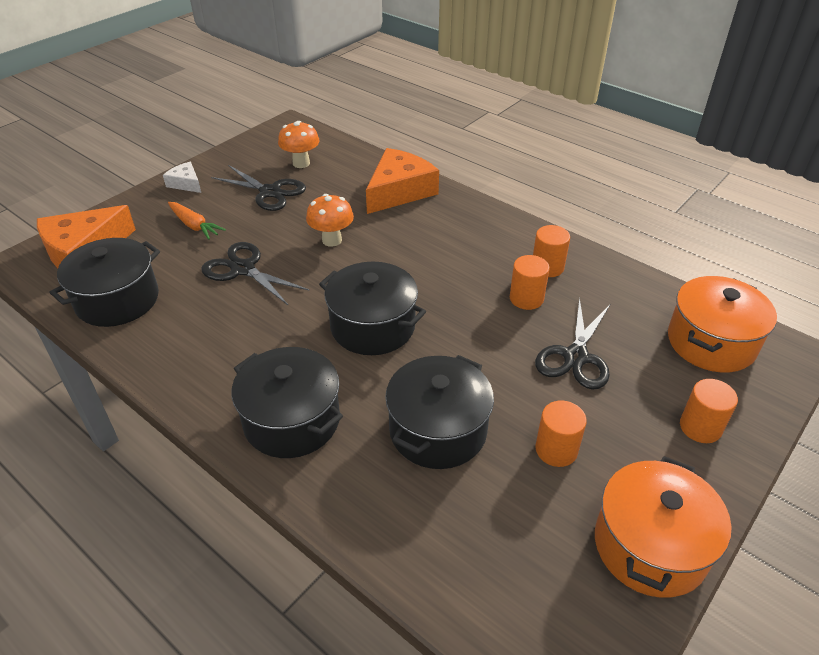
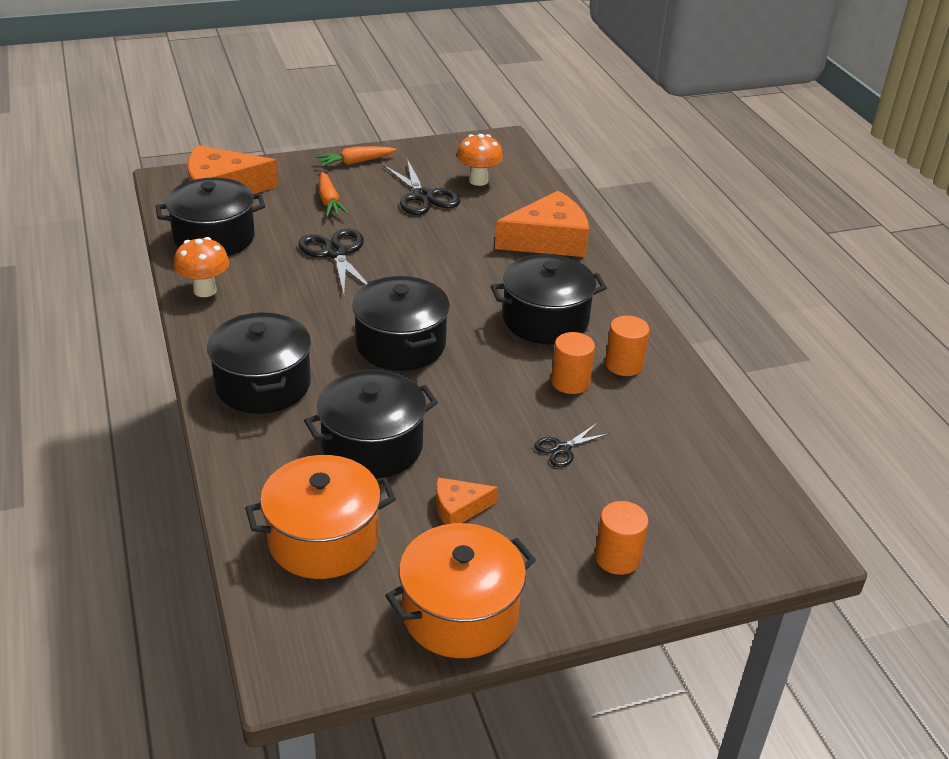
camera: 30 degrees right, 5 degrees down
white cheese [163,162,201,193] -> orange carrot [316,146,397,167]
orange mushroom [306,194,354,247] -> orange mushroom moved to [174,237,229,297]
black scissors [535,297,610,390] -> black scissors [534,423,610,467], size x0.54
orange cylinder [535,400,587,467] -> orange cheese [436,477,498,525]
orange pot [668,276,777,373] -> orange pot moved to [245,455,396,579]
none -> black pot [491,254,607,344]

